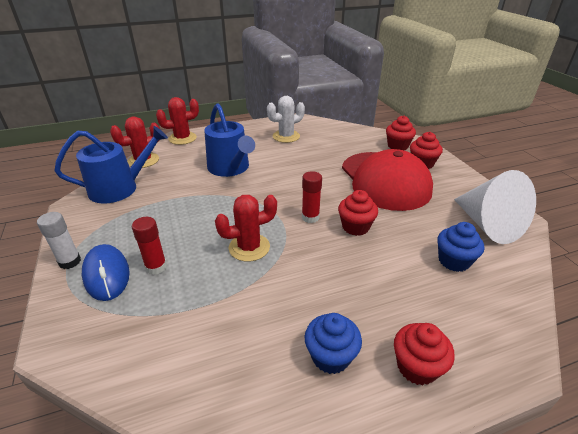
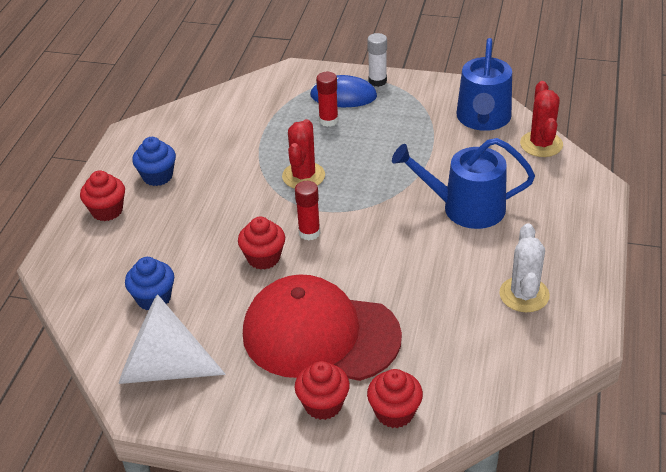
camera: 125 degrees right, 5 degrees up
red cactus [156,97,199,145] -> none

